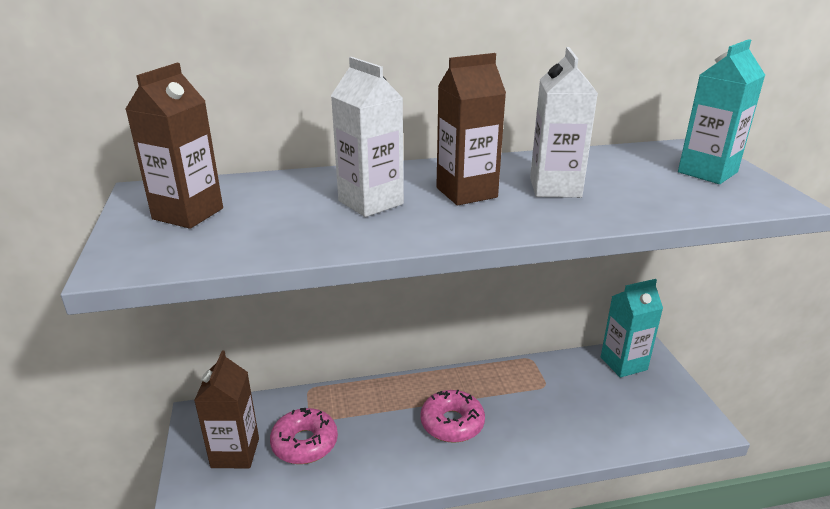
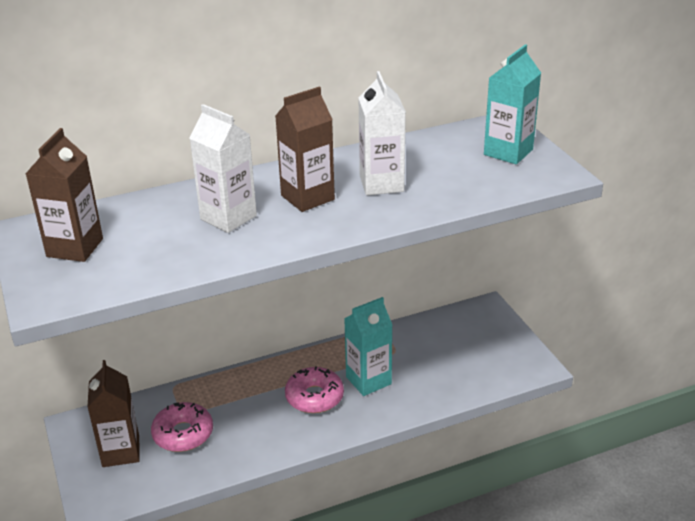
camera: 10 degrees left, 5 degrees up
turquoise carton [601,279,663,378] -> turquoise carton moved to [344,297,392,396]

